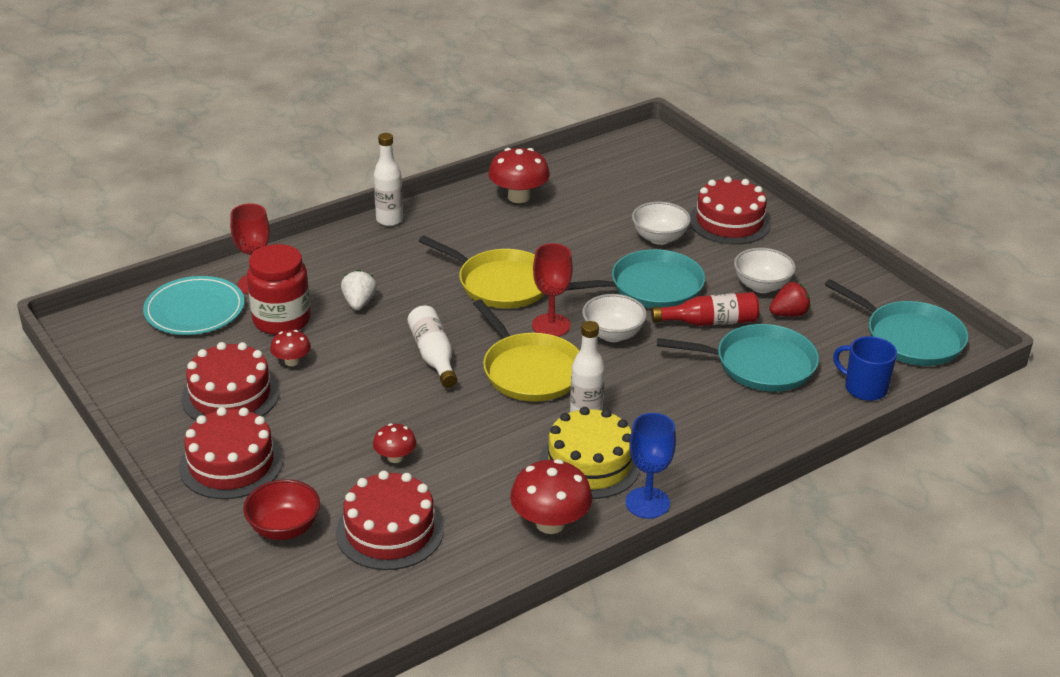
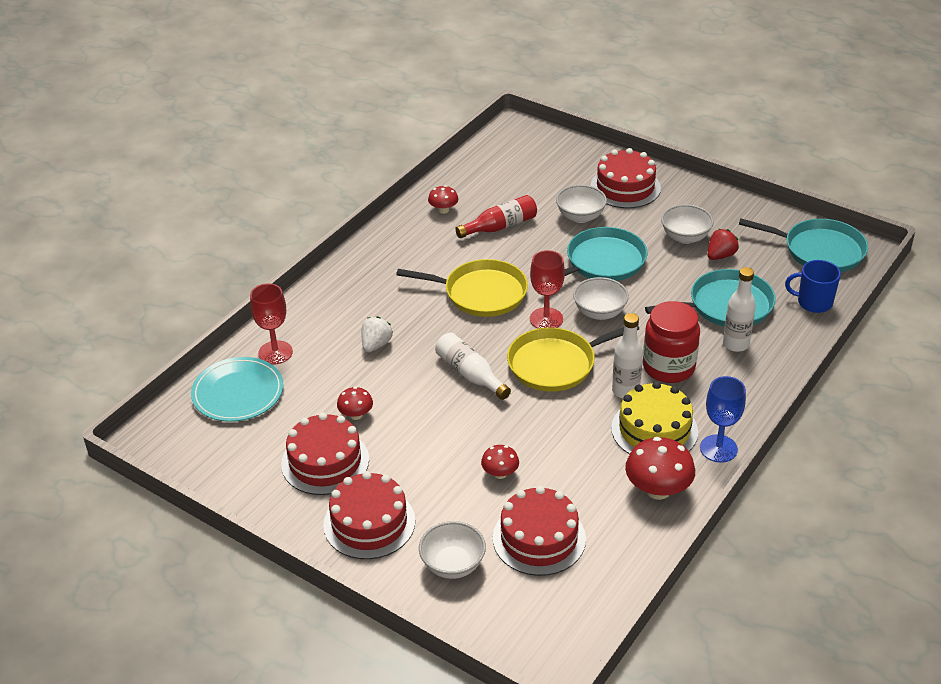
camera: 20 degrees left, 5 degrees up
red bowl [243,479,320,540] -> white bowl [419,521,486,579]
red jar [247,244,311,335] -> red jar moved to [643,301,700,383]
white strawberry [341,270,377,310] -> white strawberry turned 45 degrees clockwise [361,317,393,352]
white bottle [374,133,403,226] -> white bottle moved to [723,267,756,352]
yellow pan [473,300,579,402] -> yellow pan turned 120 degrees clockwise [507,326,639,392]
red mushroom [488,148,550,203] -> red mushroom [428,185,458,214], size x0.56
red bottle [651,292,759,326] -> red bottle moved to [455,195,537,238]

